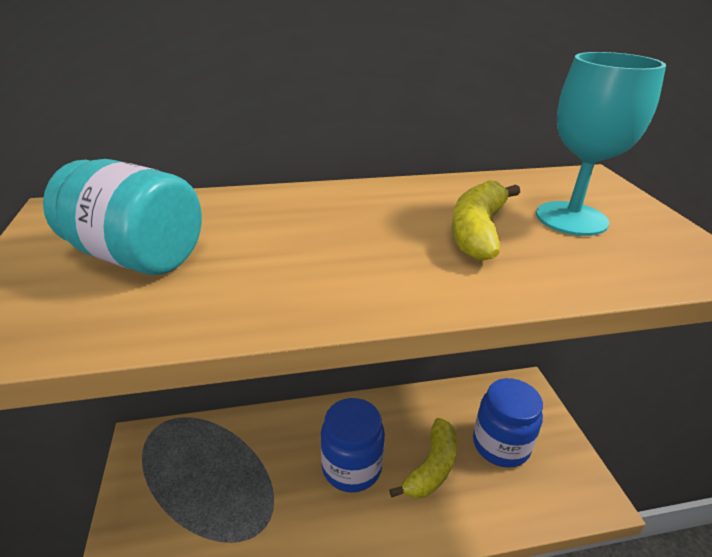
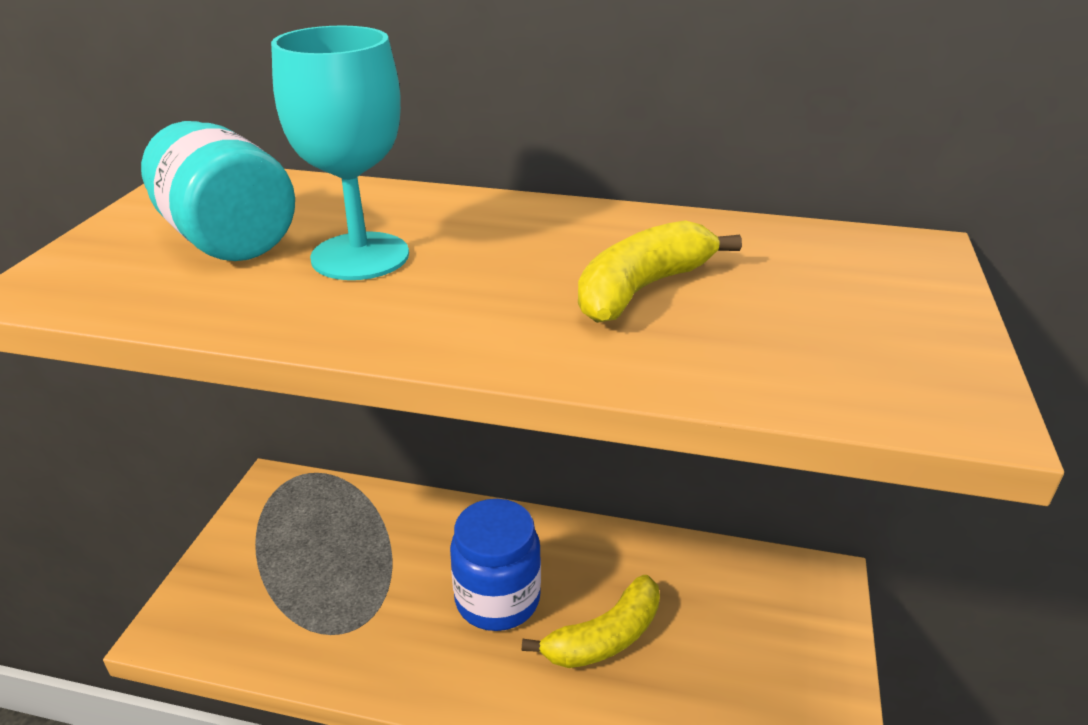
camera: 25 degrees right, 0 degrees up
blue jar [473,378,543,468] -> none
turquoise goblet [536,52,666,236] -> turquoise goblet moved to [271,26,409,280]

